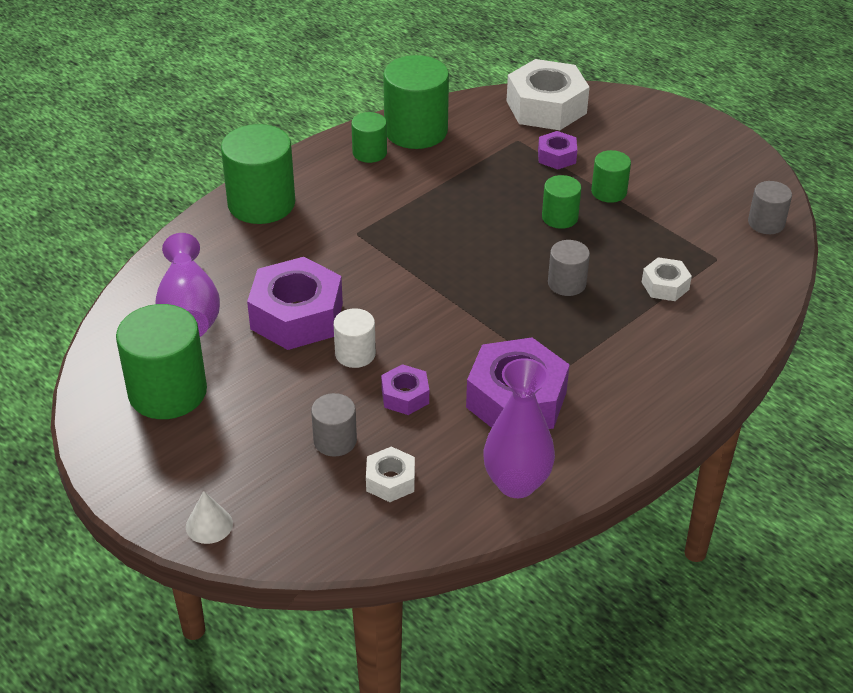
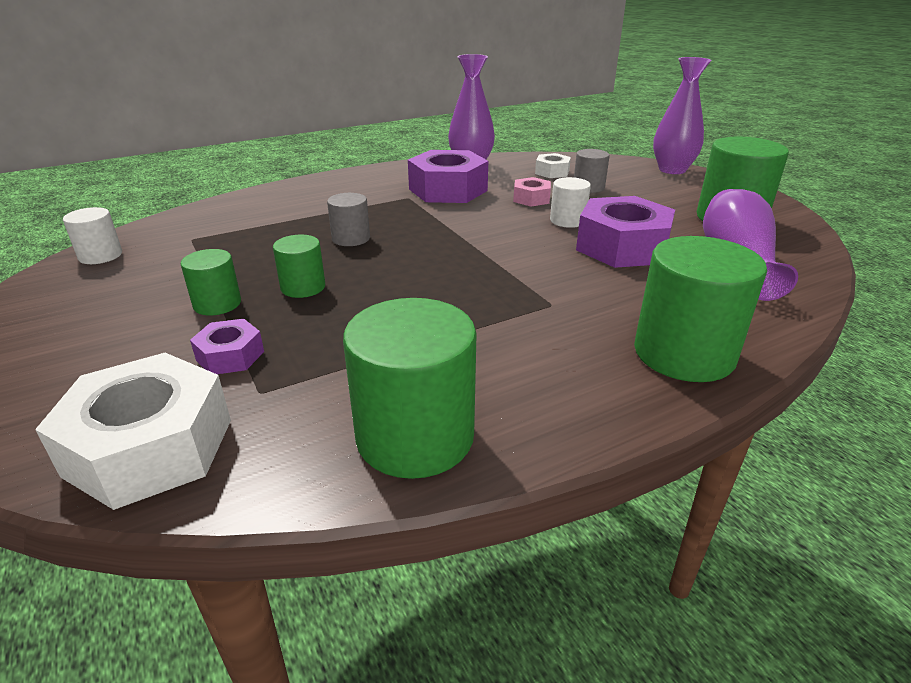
camera: 165 degrees left, 10 degrees down
white cone [186,491,233,544] -> purple vase [653,57,712,174]
green cylinder [351,112,387,163] -> none
purple nut [381,364,429,415] -> pink nut [513,177,551,207]
white nut [642,257,692,301] -> none
grey cylinder [748,181,792,234] -> white cylinder [63,207,122,264]

